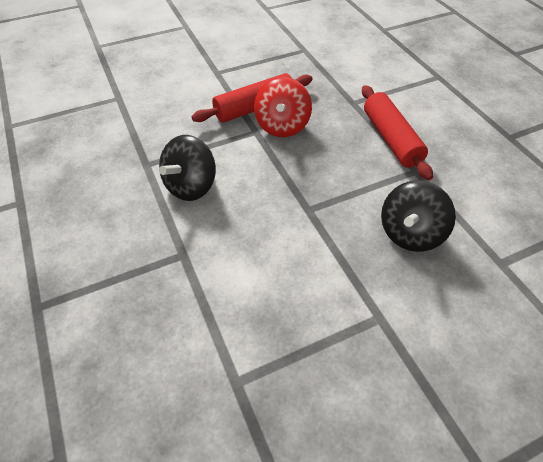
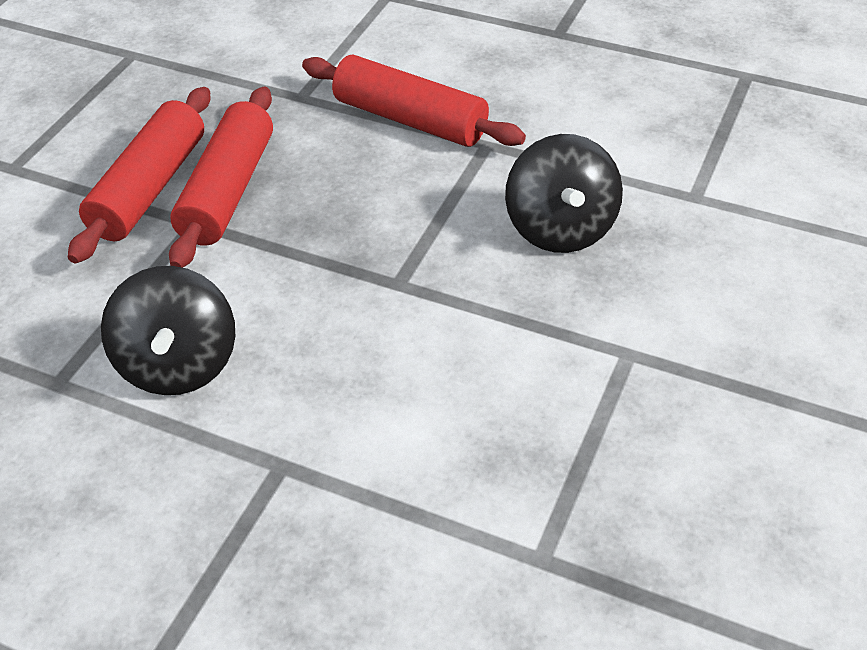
camera: 40 degrees left, 5 degrees down
red spinning top [254,77,312,137] -> red rolling pin [169,86,273,268]

